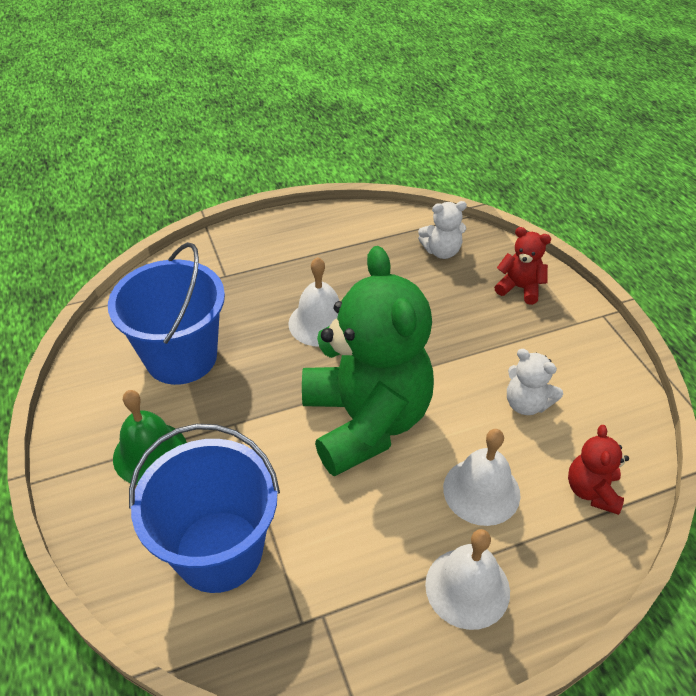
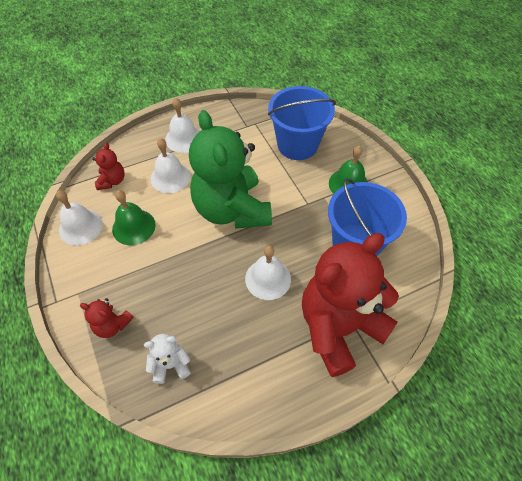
camera: 175 degrees right, 10 degrees up
white teddy bear [507,349,563,415] -> green bell [112,190,156,245]
none -> white bell [56,190,103,246]
none -> red teddy bear [302,233,399,377]

